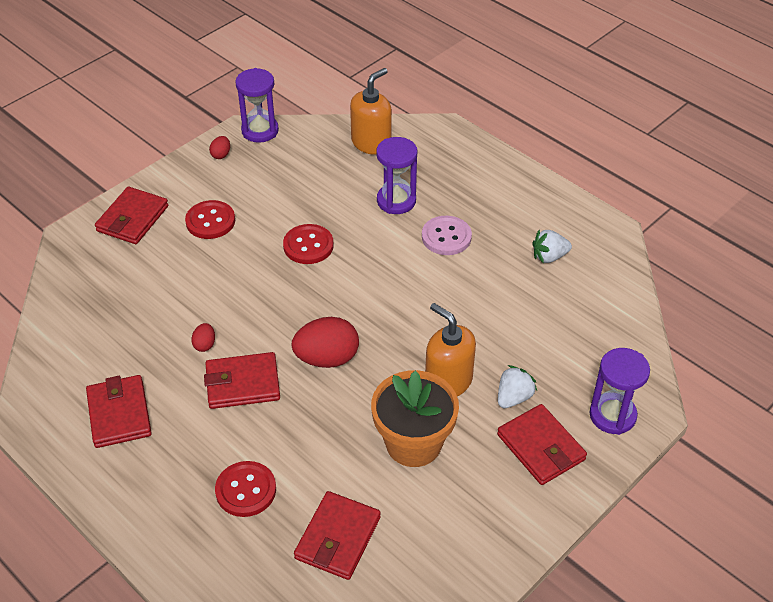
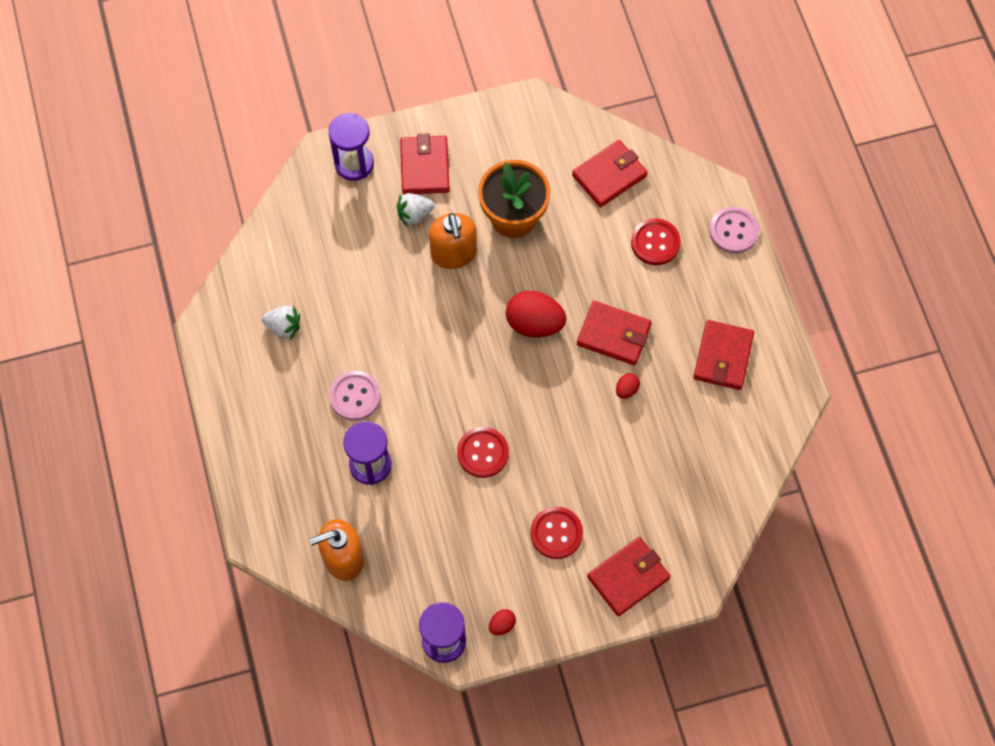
camera: 150 degrees left, 20 degrees up
none -> pink button [709,207,759,254]

